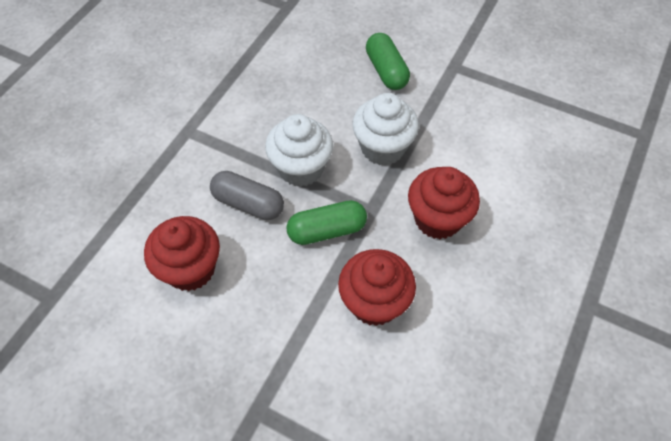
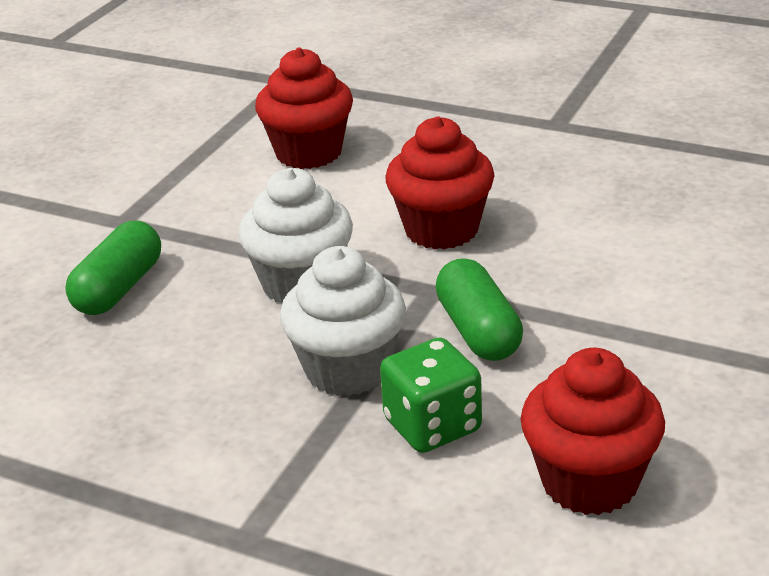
camera: 90 degrees left, 25 degrees down
grey capsule [210,171,284,220] -> green dice [380,337,482,453]
red cupcake [338,249,416,326] -> red cupcake moved to [255,47,353,169]
green capsule [366,33,410,90] -> green capsule turned 45 degrees counterclockwise [65,221,161,315]

